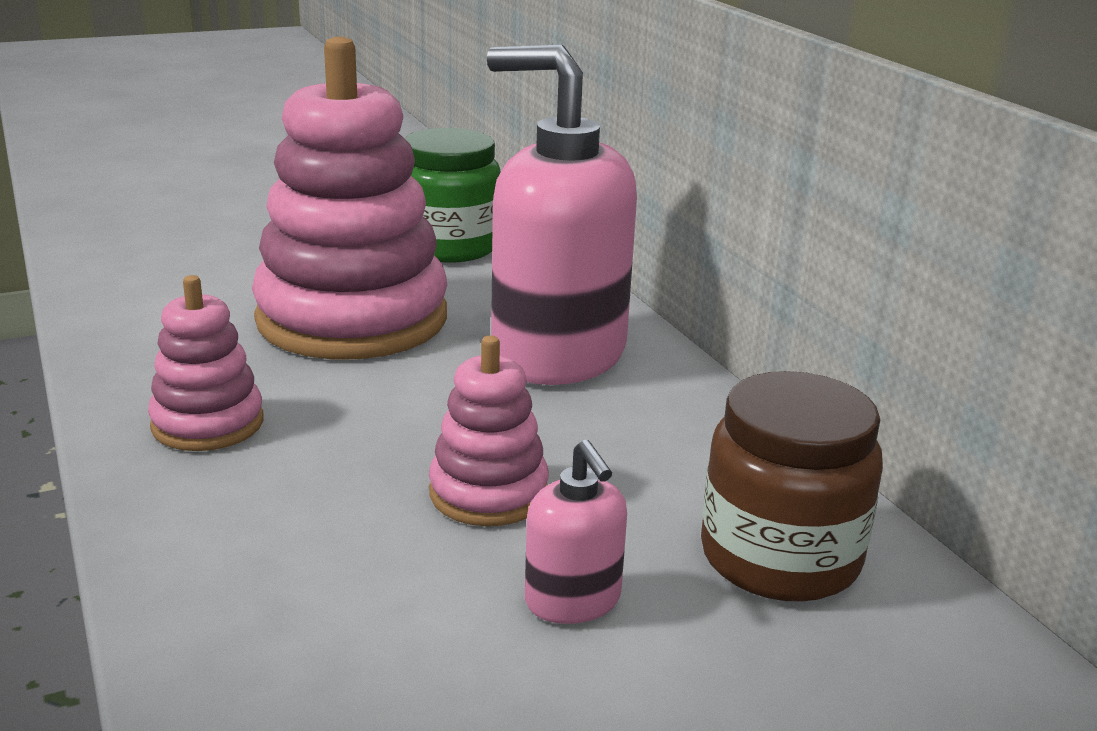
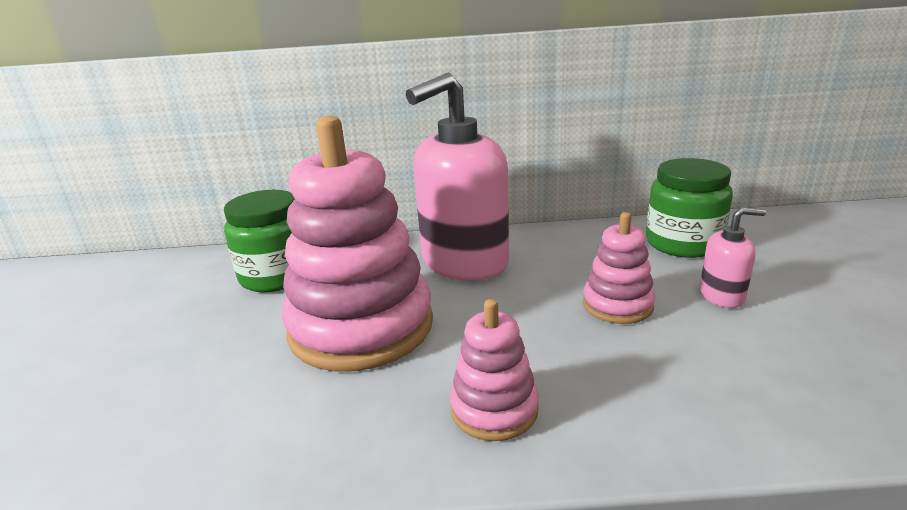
camera: 65 degrees left, 0 degrees up
brown jar [701,371,883,602] -> green jar [646,158,733,258]

